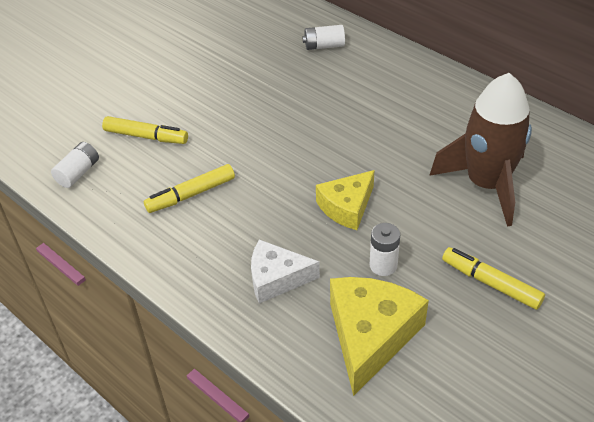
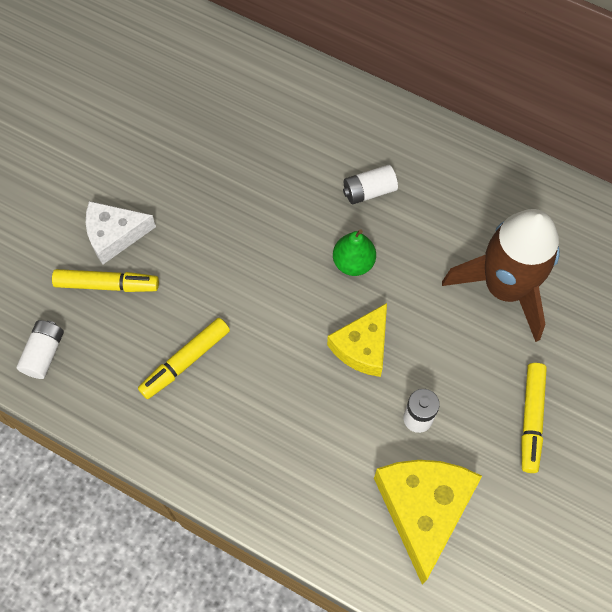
camera: 15 degrees left, 20 degrees up
white cheese [251,239,320,304] -> white cheese moved to [86,201,156,264]
white battery [302,25,345,50] -> white battery moved to [343,165,398,204]
yellow marker [442,247,545,310] -> yellow marker turned 105 degrees counterclockwise [521,363,547,473]
none -> green pear [333,230,376,276]

